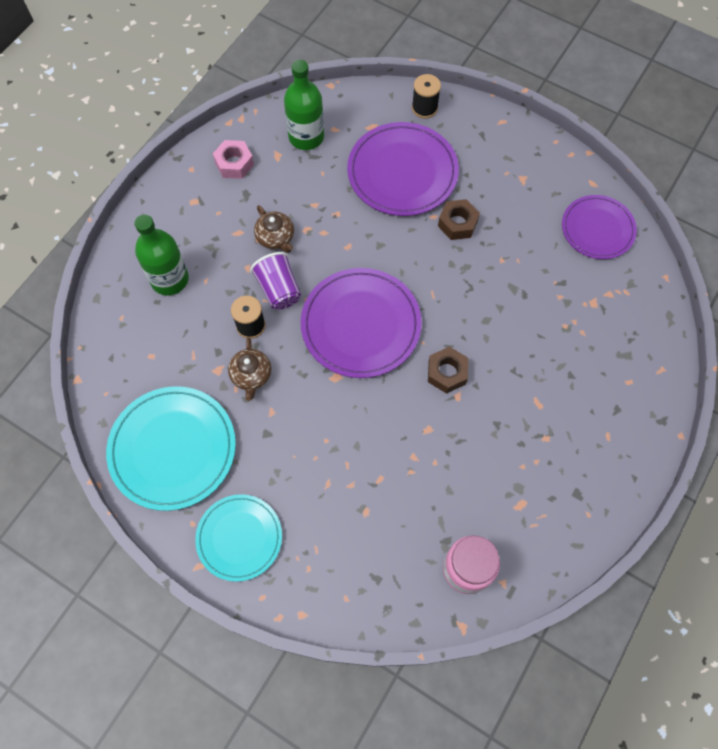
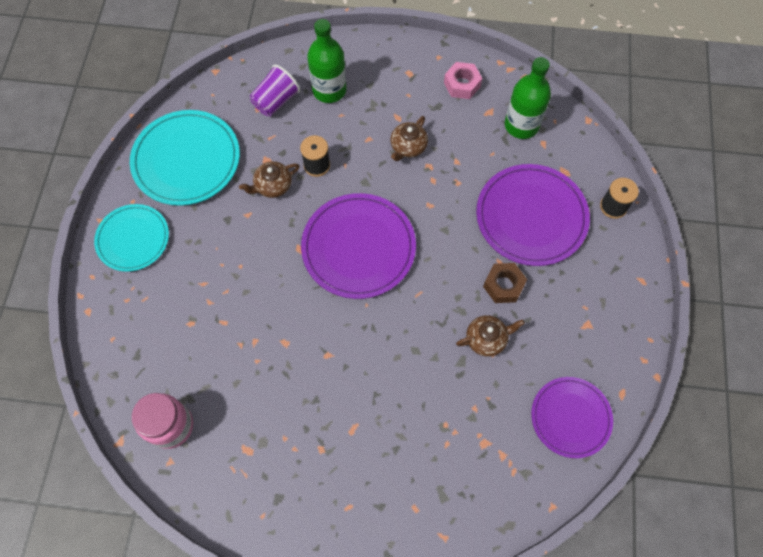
camera: 65 degrees right, 0 degrees up
purple cup [250,252,301,310] -> purple cup moved to [250,64,300,116]
brown nut [428,347,468,394] -> none
none -> brown teapot [456,315,525,357]

